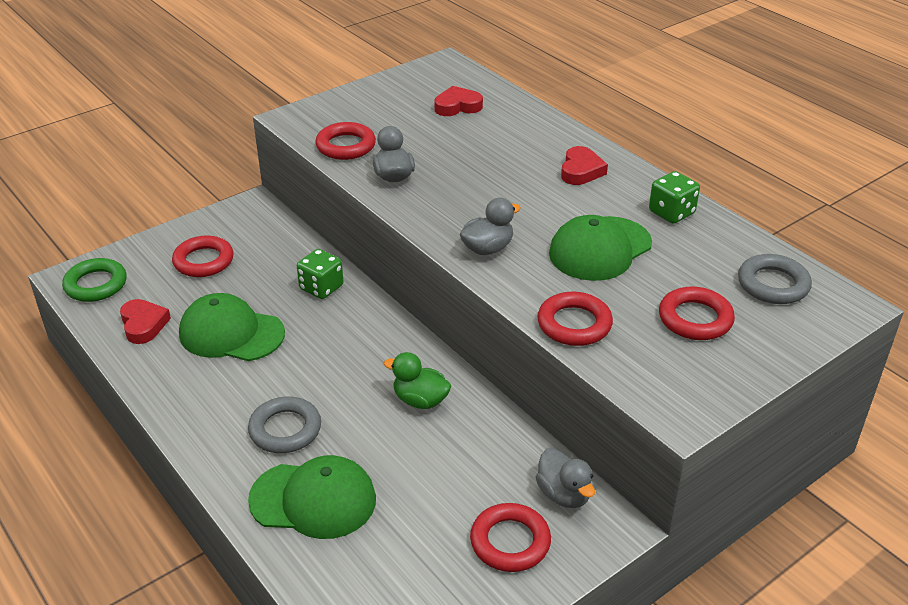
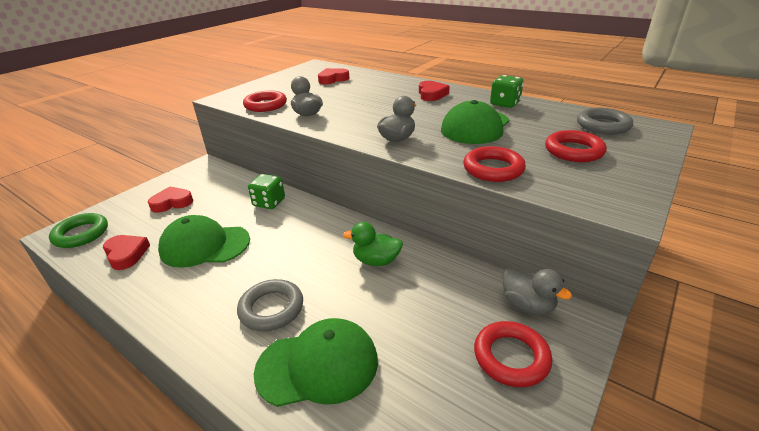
camera: 15 degrees left, 5 degrees down
red ring [172,235,234,277] -> red heart [148,187,193,213]

